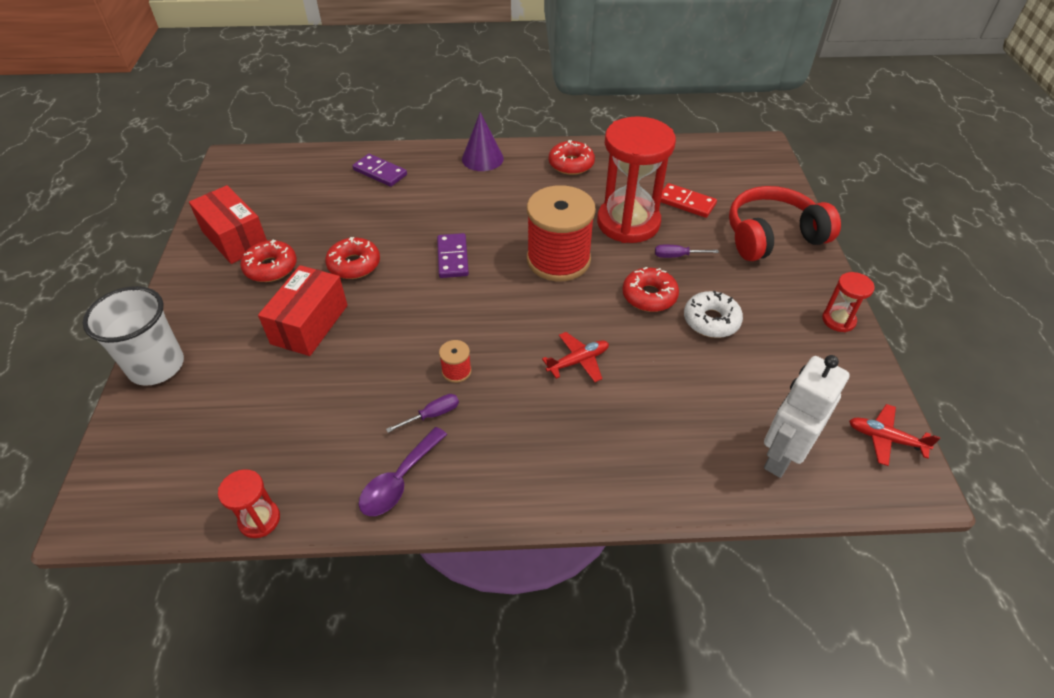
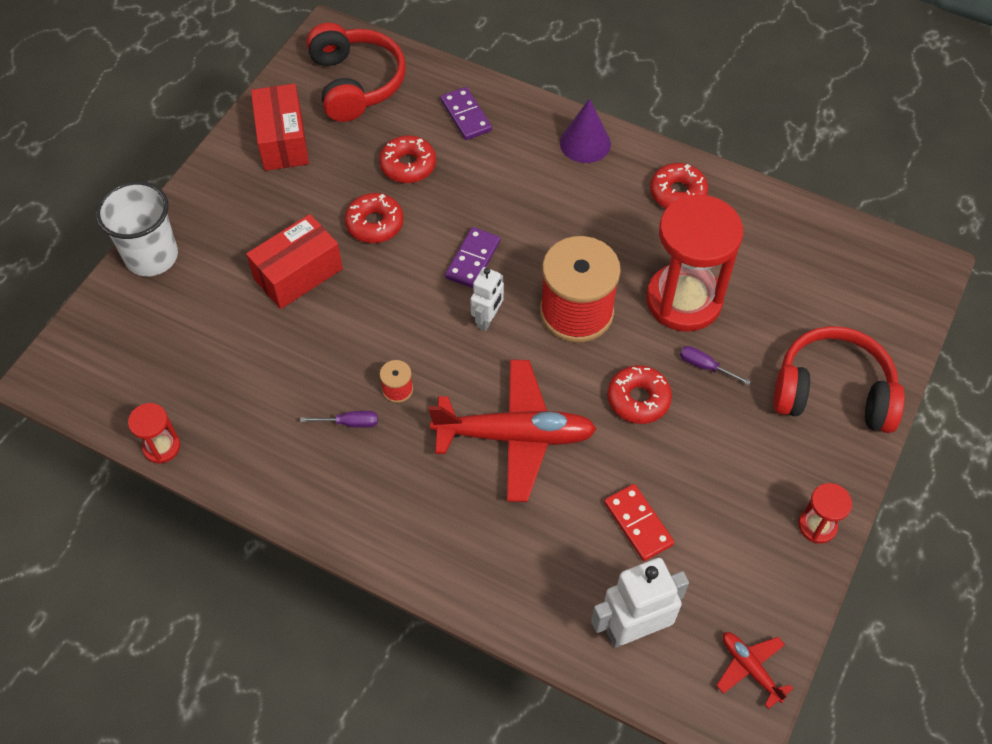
camera: 30 degrees right, 10 degrees up
red donut [240,239,297,282] -> red donut moved to [379,135,436,183]
purple spoon [359,427,447,516] -> none
red plane [542,332,609,382] -> red plane [429,360,597,502], size x2.10
red domino [661,183,717,218] -> red domino moved to [604,484,674,561]
white donut [684,291,743,338] -> none
none -> red headphones [307,23,406,122]
none -> white robot [470,267,504,331]

